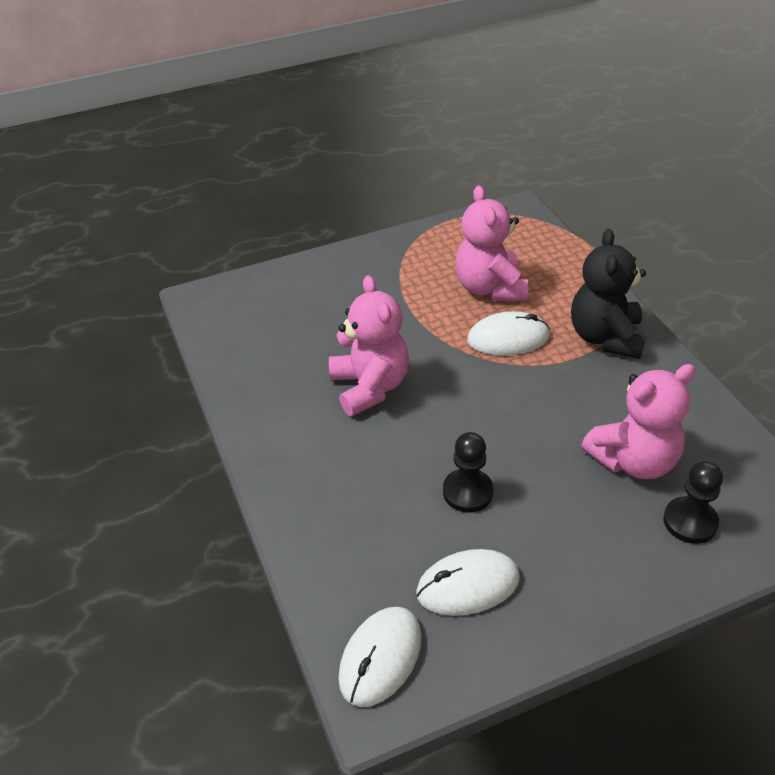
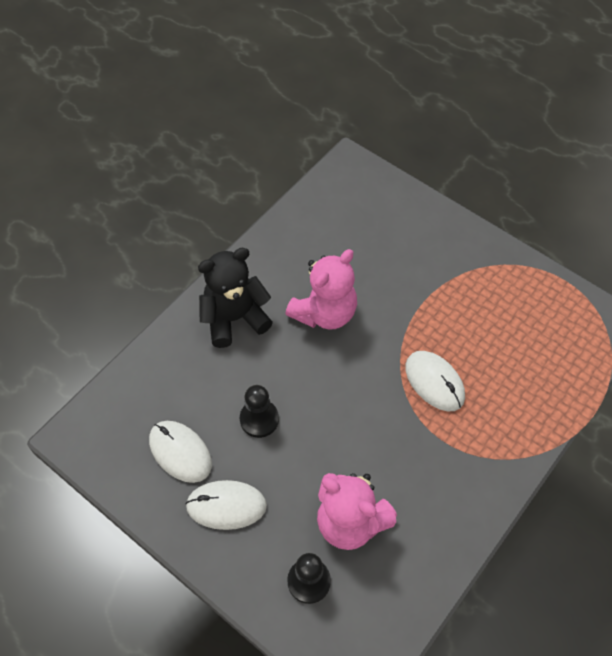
camera: 60 degrees right, 15 degrees up
white mouse [338,607,422,707] -> white mouse moved to [185,480,267,530]
pink teddy bear [455,185,528,301] -> none
black teddy bear [571,229,646,359] -> black teddy bear moved to [198,248,273,348]

